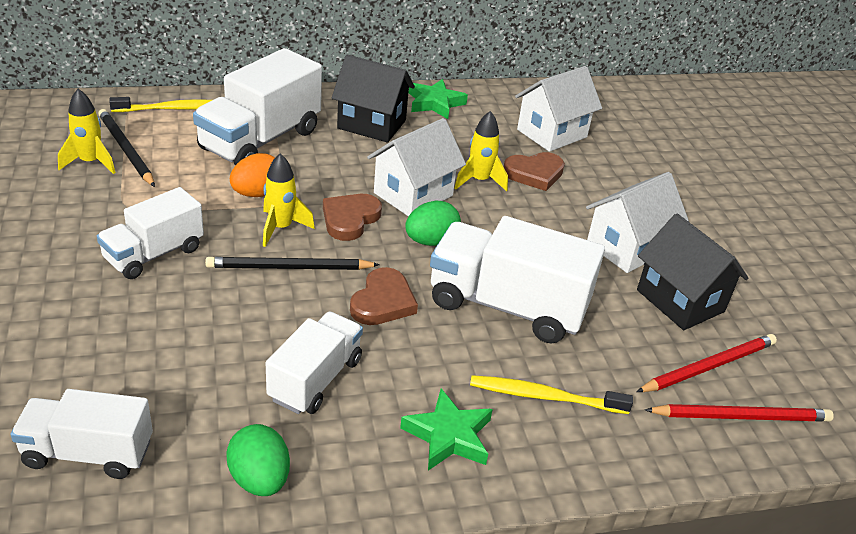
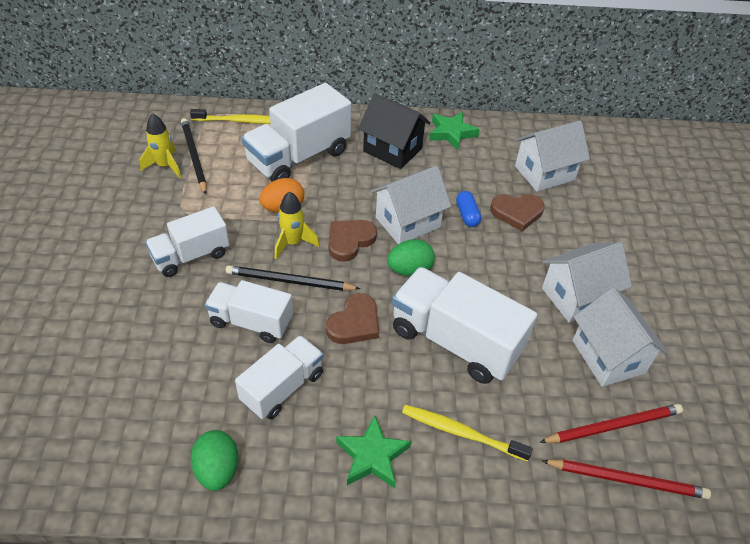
camera: 15 degrees right, 10 degrees up
white truck [10,389,153,479] -> white truck moved to [205,280,293,343]
yellow rocket [455,111,508,191] -> blue capsule [456,191,481,227]
black house [637,214,748,330] -> white house [572,287,668,387]

